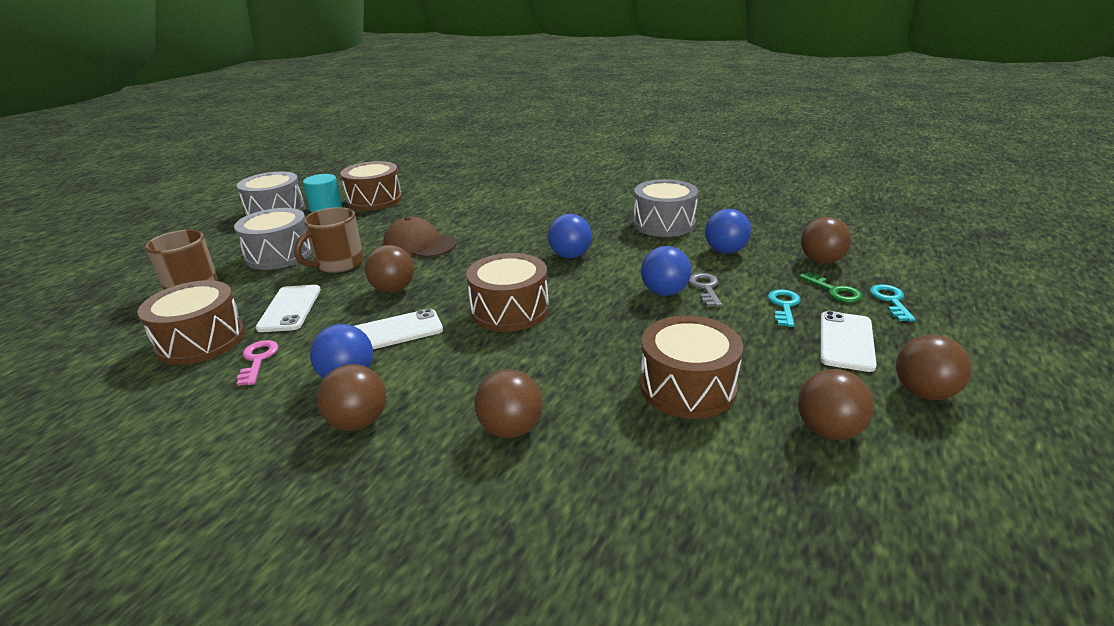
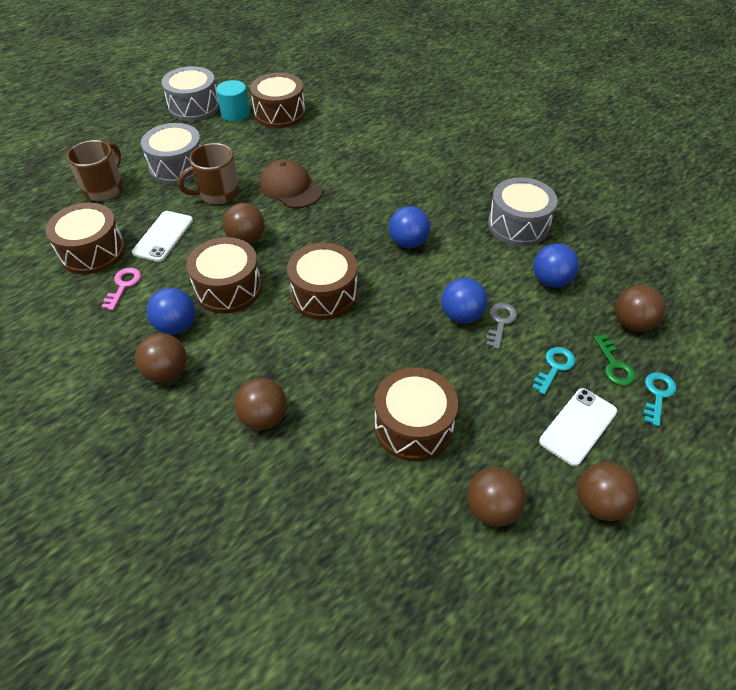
camera: 20 degrees right, 20 degrees up
white phone [355,308,443,349] -> brown drum [186,237,262,314]

